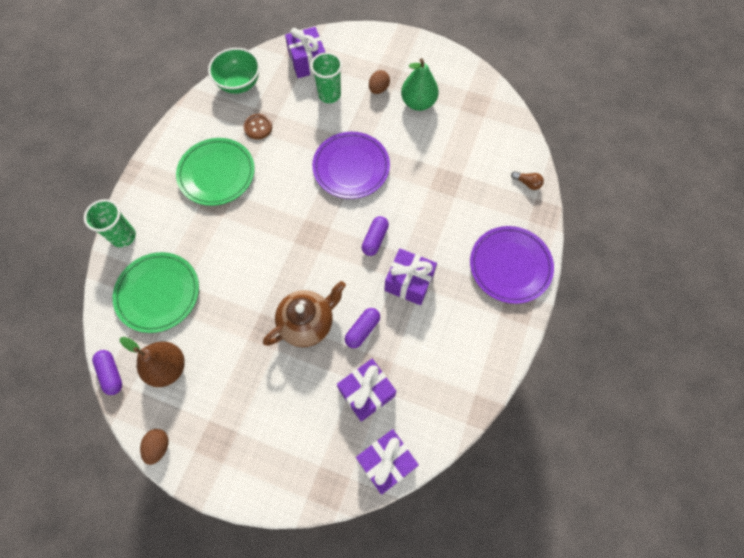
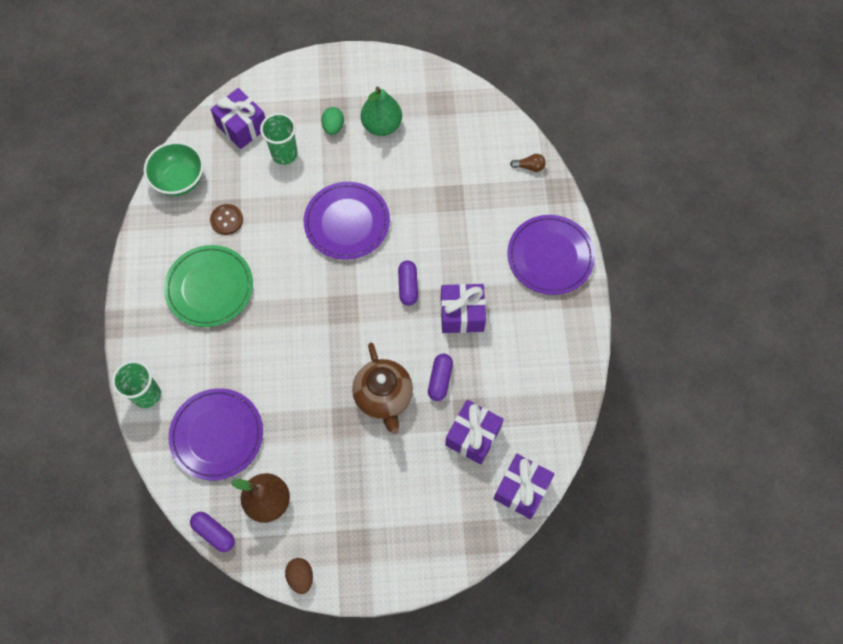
camera: 25 degrees left, 0 degrees up
green plate [113,252,199,333] -> purple plate [168,388,263,481]
brown teapot [263,281,346,347] -> brown teapot turned 135 degrees clockwise [352,343,413,434]
brown egg [369,70,390,94] -> green egg [321,107,344,135]

